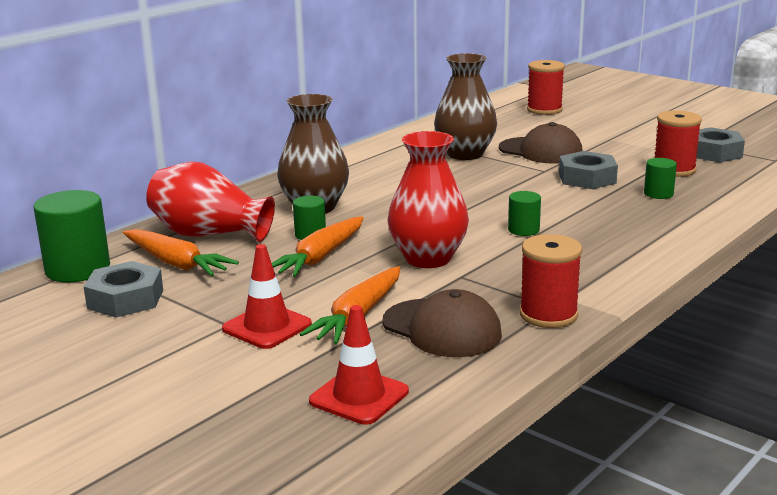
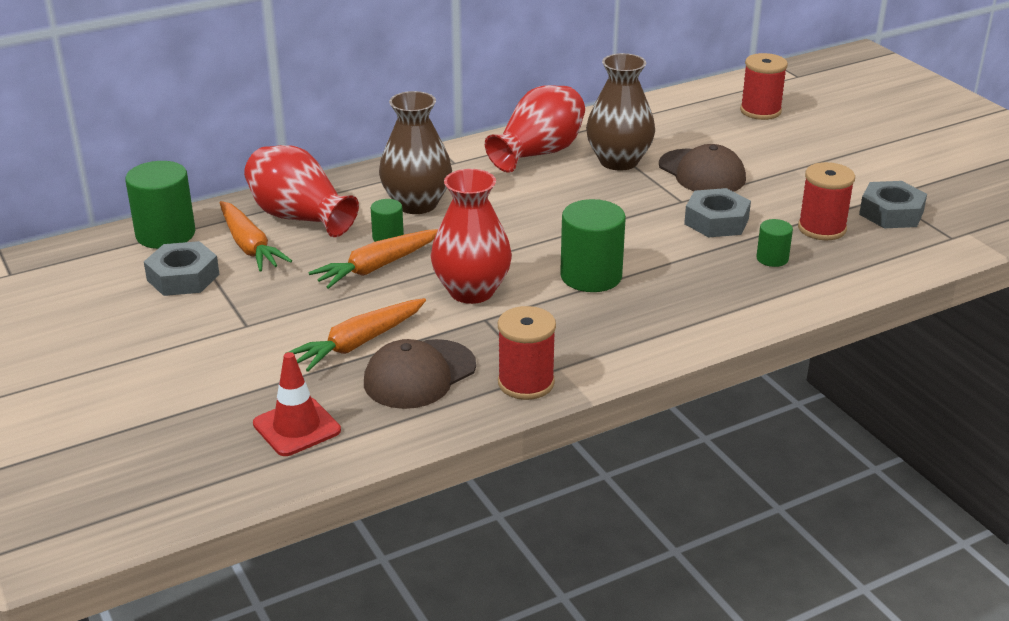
camera: 20 degrees right, 10 degrees up
red traffic cone [222,244,312,349] -> none
brown cap [382,289,502,357] -> brown cap turned 75 degrees clockwise [364,339,476,409]
green cylinder [508,191,541,236] -> green cylinder [560,199,626,292], size x1.89
none -> red vase [485,85,585,173]

